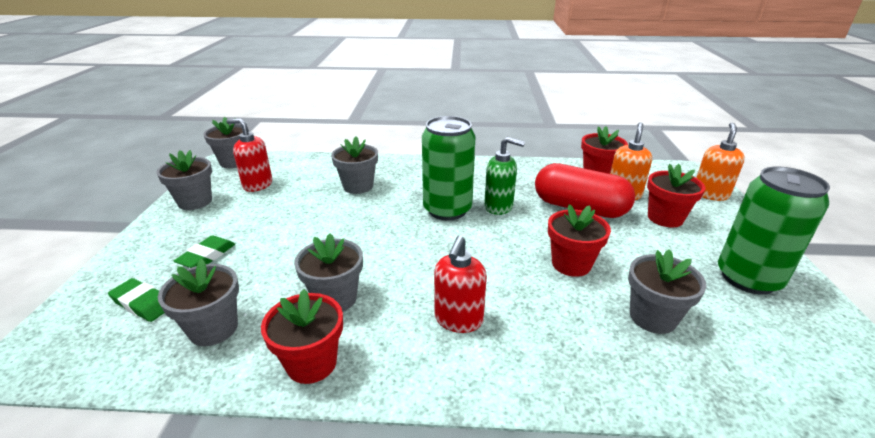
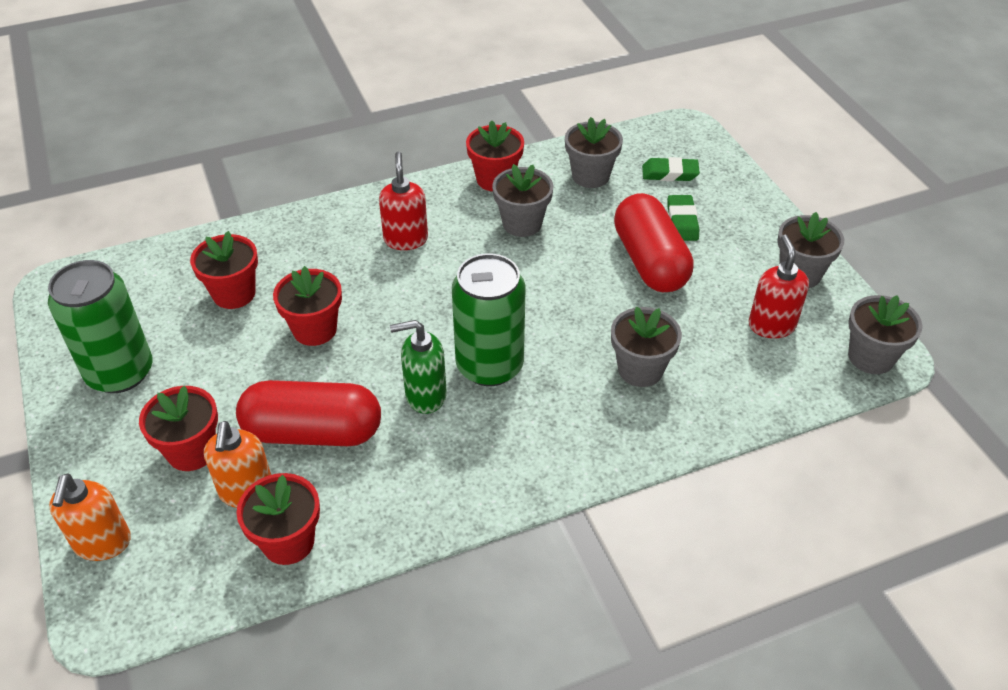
camera: 155 degrees right, 15 degrees up
red soap dispenser [226,118,272,192] -> red soap dispenser turned 90 degrees counterclockwise [748,235,809,338]
grey flower pot [628,249,707,334] -> red flower pot [190,231,258,309]
none -> red capsule [614,193,694,292]

